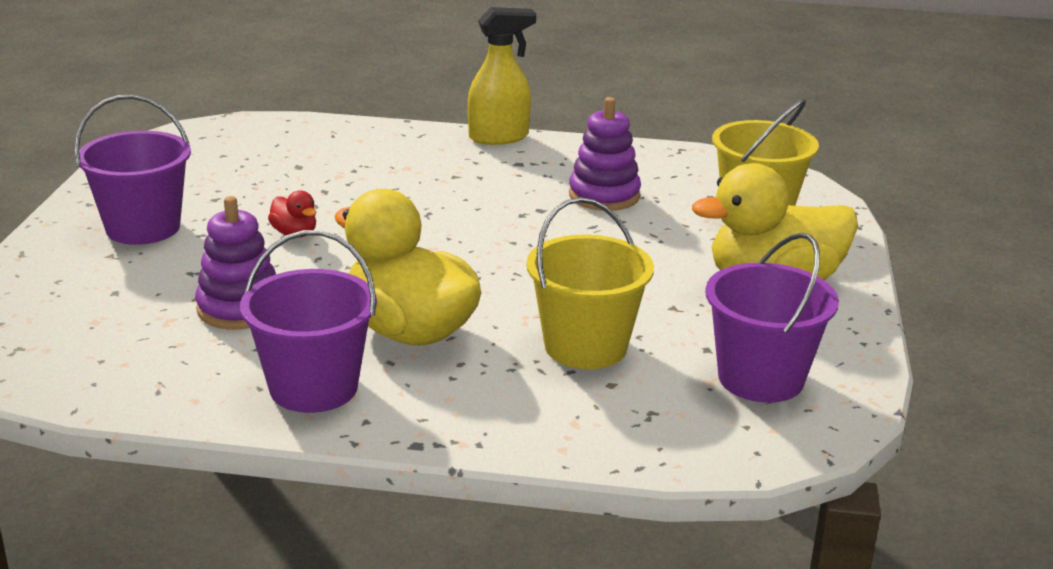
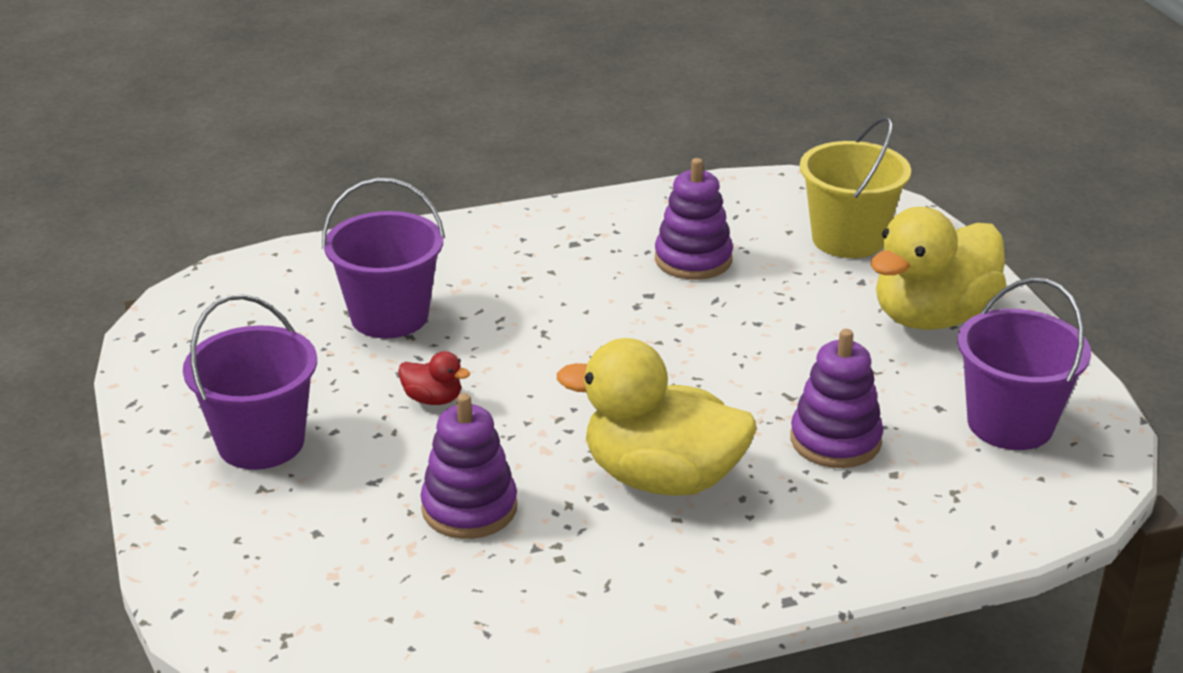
camera: 25 degrees left, 5 degrees up
purple bucket [240,230,377,413] -> purple bucket moved to [322,178,445,338]
yellow spray bottle [468,7,536,145] -> none
yellow bucket [526,197,654,369] -> purple stacking toy [790,329,883,468]

